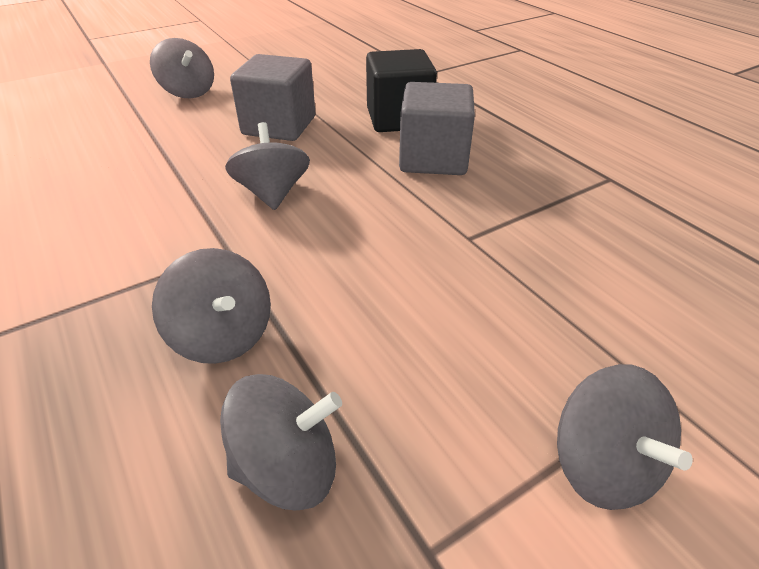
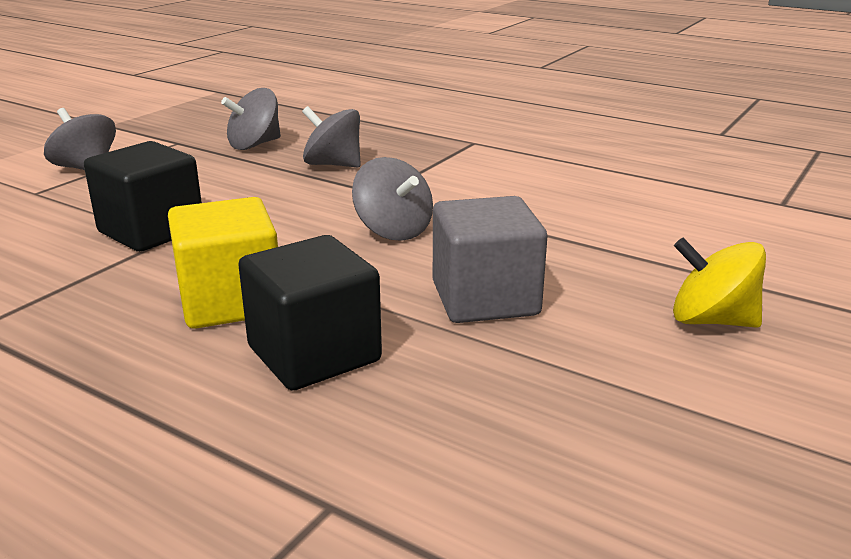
camera: 155 degrees right, 15 degrees down
grey spinning top [150,38,214,98] -> yellow spinning top [673,238,766,328]
grey cube [399,82,475,175] -> yellow cube [168,197,278,329]
none -> black cube [84,141,202,252]

